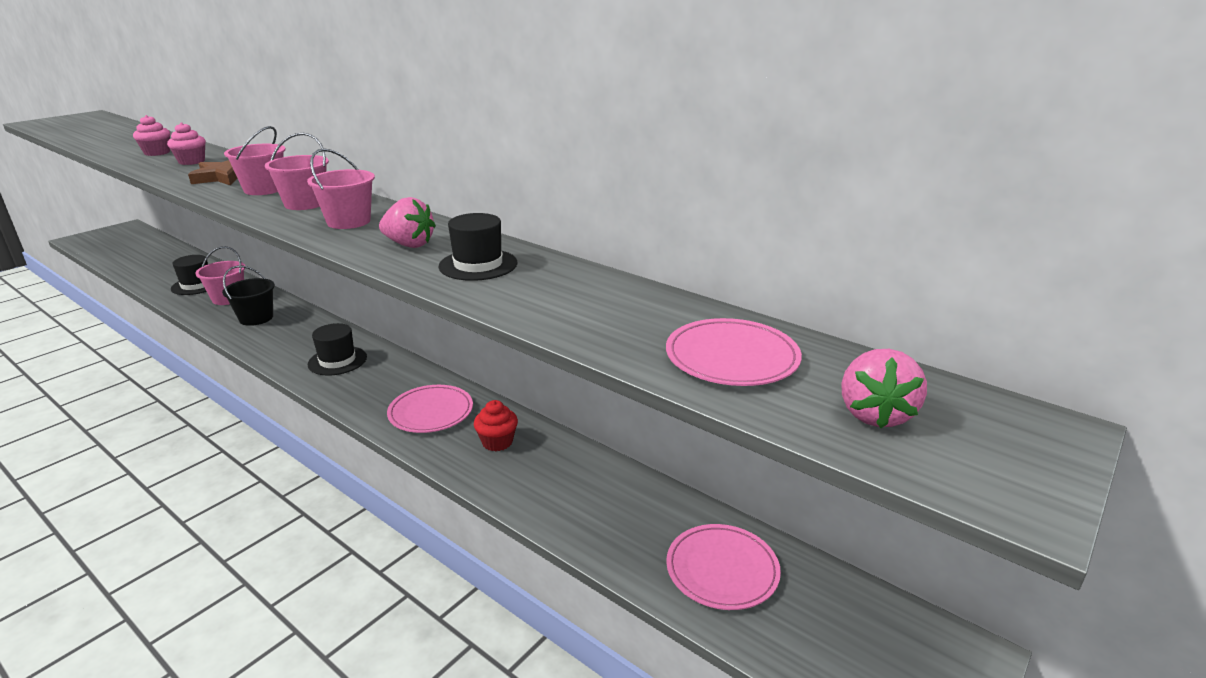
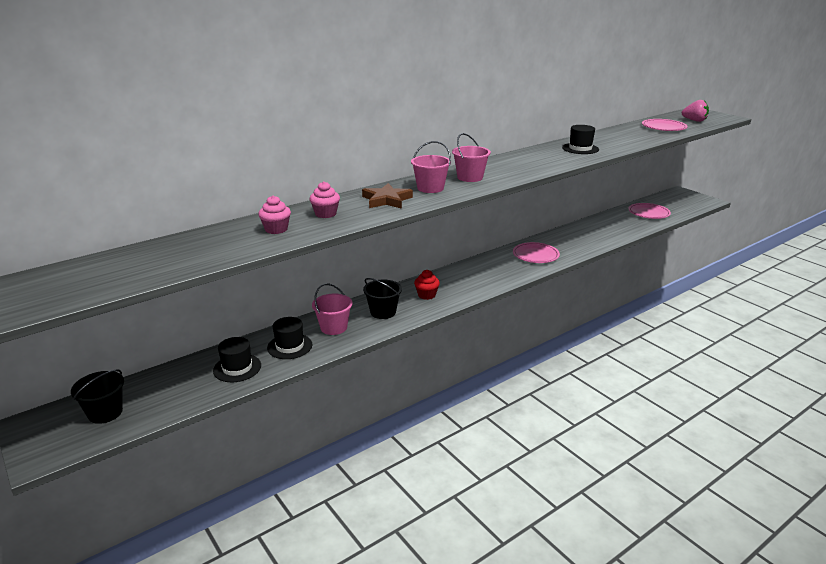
camera: 75 degrees left, 0 degrees up
pink bucket [307,148,375,229] -> none
black hat [308,323,367,376] -> black hat moved to [213,337,261,382]
pink strawberry [379,197,436,248] -> none
red cupcake [474,400,518,451] -> red cupcake moved to [414,270,440,300]
none -> black bucket [71,369,124,424]

